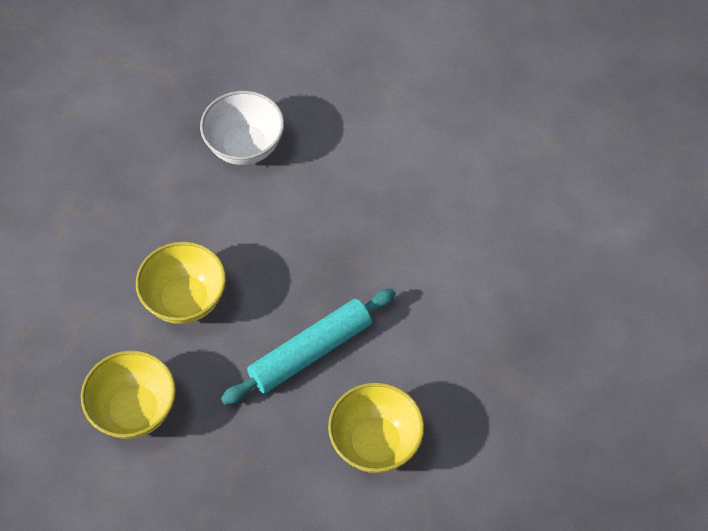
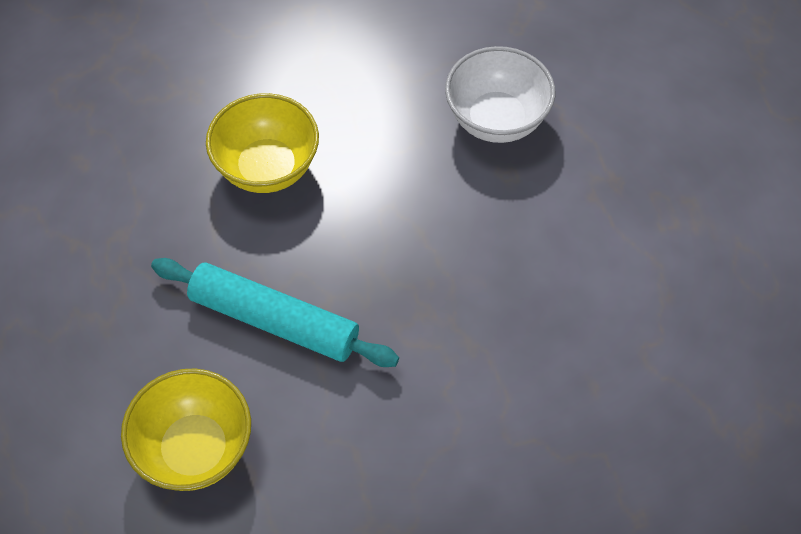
camera: 60 degrees right, 0 degrees up
yellow bowl [81,350,176,439] -> none

